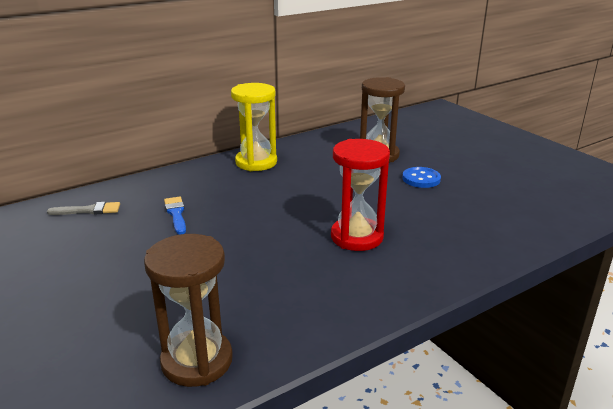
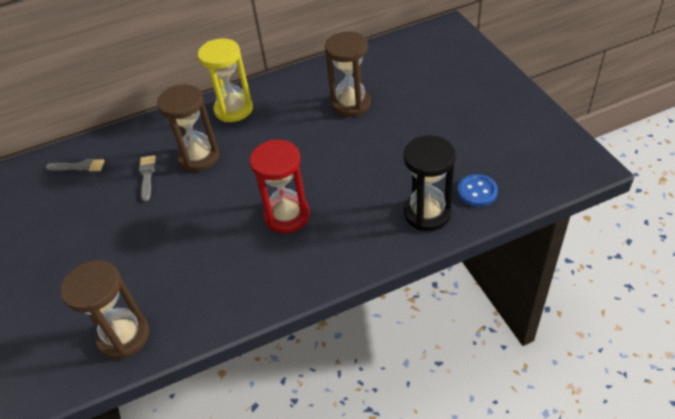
camera: 15 degrees right, 20 degrees up
blue brush [164,197,186,235] -> grey brush [139,155,156,202]
blue button [402,167,441,188] -> blue button moved to [458,174,498,207]
none -> brown hourglass [157,84,220,172]
none -> black hourglass [404,135,456,231]

